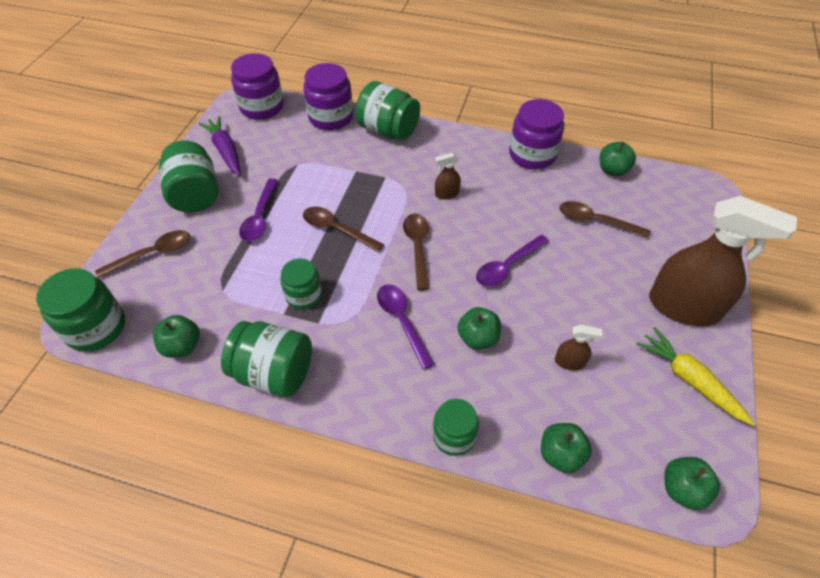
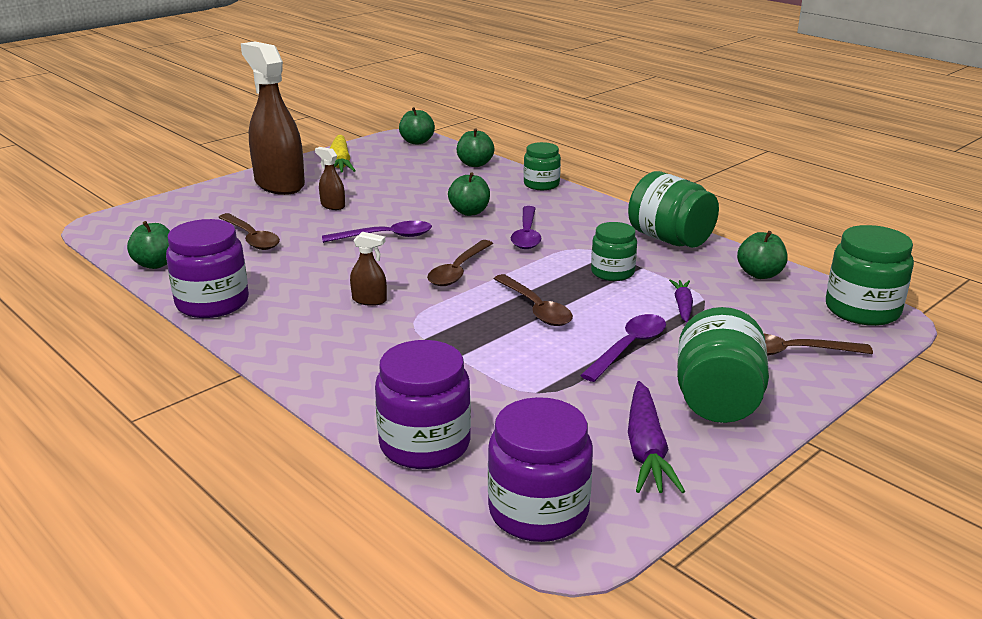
camera: 150 degrees left, 25 degrees down
green jar [355,81,420,140] -> none
brown spray bottle [555,325,602,370] -> brown spray bottle moved to [315,147,345,210]
none -> purple carrot [669,280,693,322]

